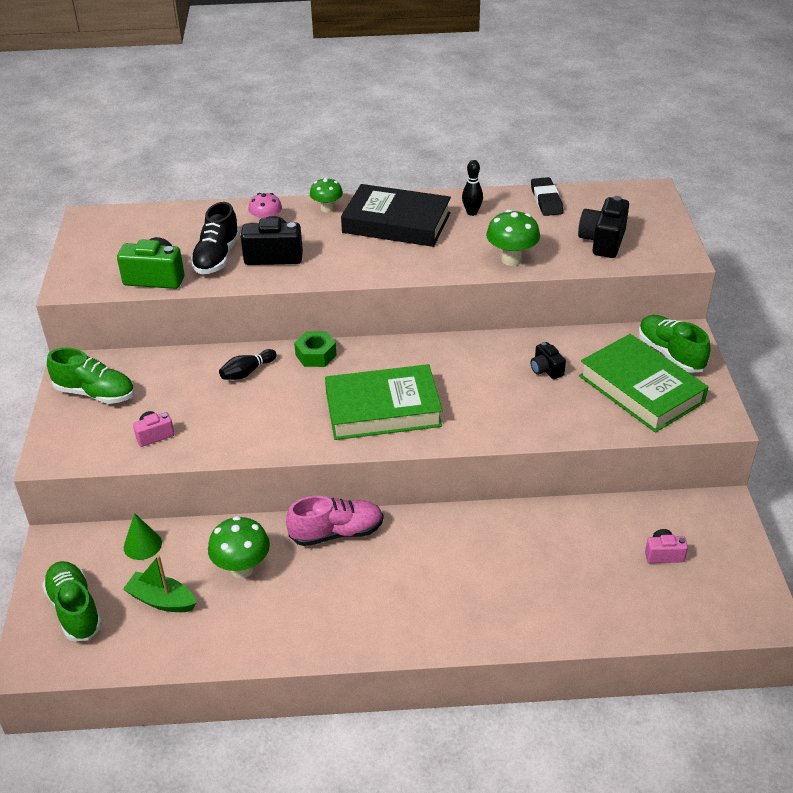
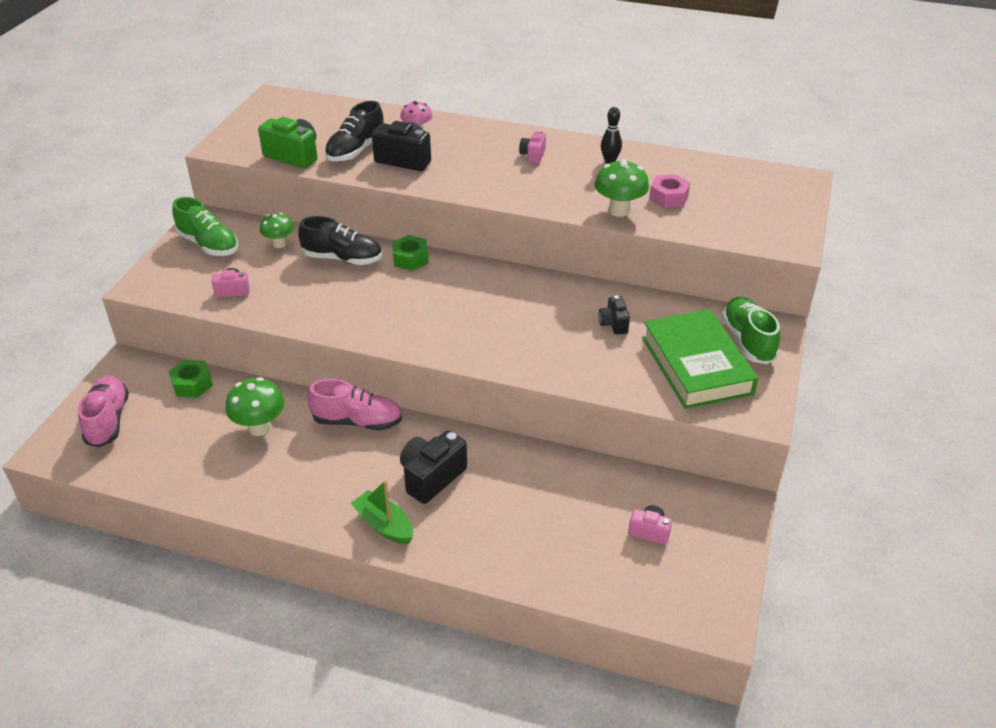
camera: 20 degrees right, 0 degrees up
green shoe [42,561,102,641] -> pink shoe [78,376,129,448]
green boat [123,555,197,612] -> green boat moved to [351,480,413,544]
green cone [124,513,162,560] -> green nut [168,360,213,398]
black bowling pin [219,349,277,380] -> black shoe [298,216,382,265]
green mushroom [310,177,343,213] -> green mushroom moved to [260,213,294,248]
green book [325,364,442,440] -> none
black book [341,184,451,247] -> pink camera [519,130,546,164]
black eraser [531,177,563,216] -> none
black camera [578,196,629,258] -> black camera moved to [400,430,467,504]
none -> pink nut [649,174,690,208]

